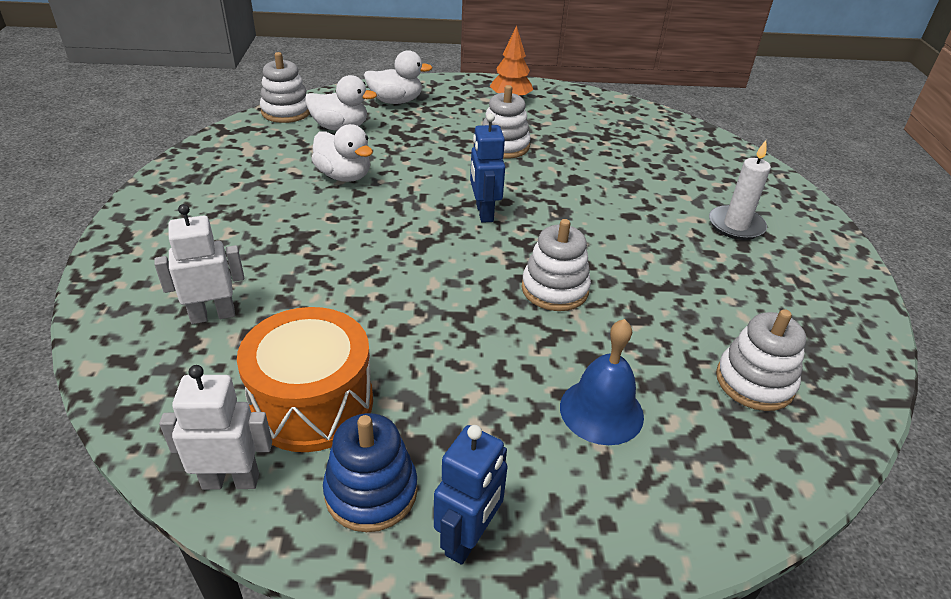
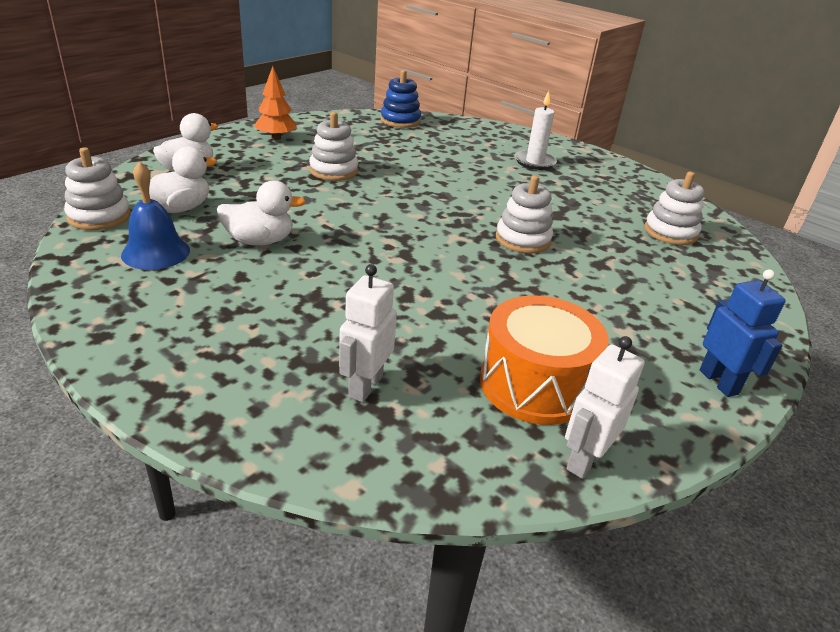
camera: 50 degrees left, 5 degrees down
blue stacking toy [323,413,418,532] -> blue stacking toy moved to [380,70,421,128]
blue robot [470,113,505,223] -> none
blue bell [560,319,644,445] -> blue bell moved to [121,161,190,270]

